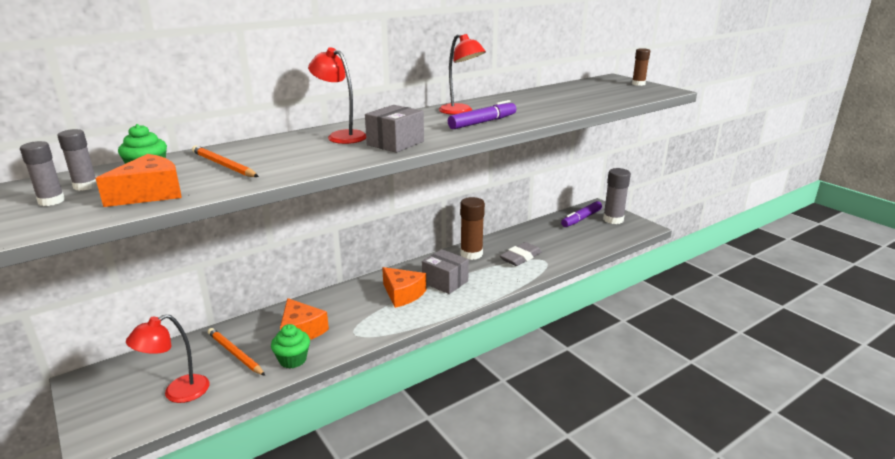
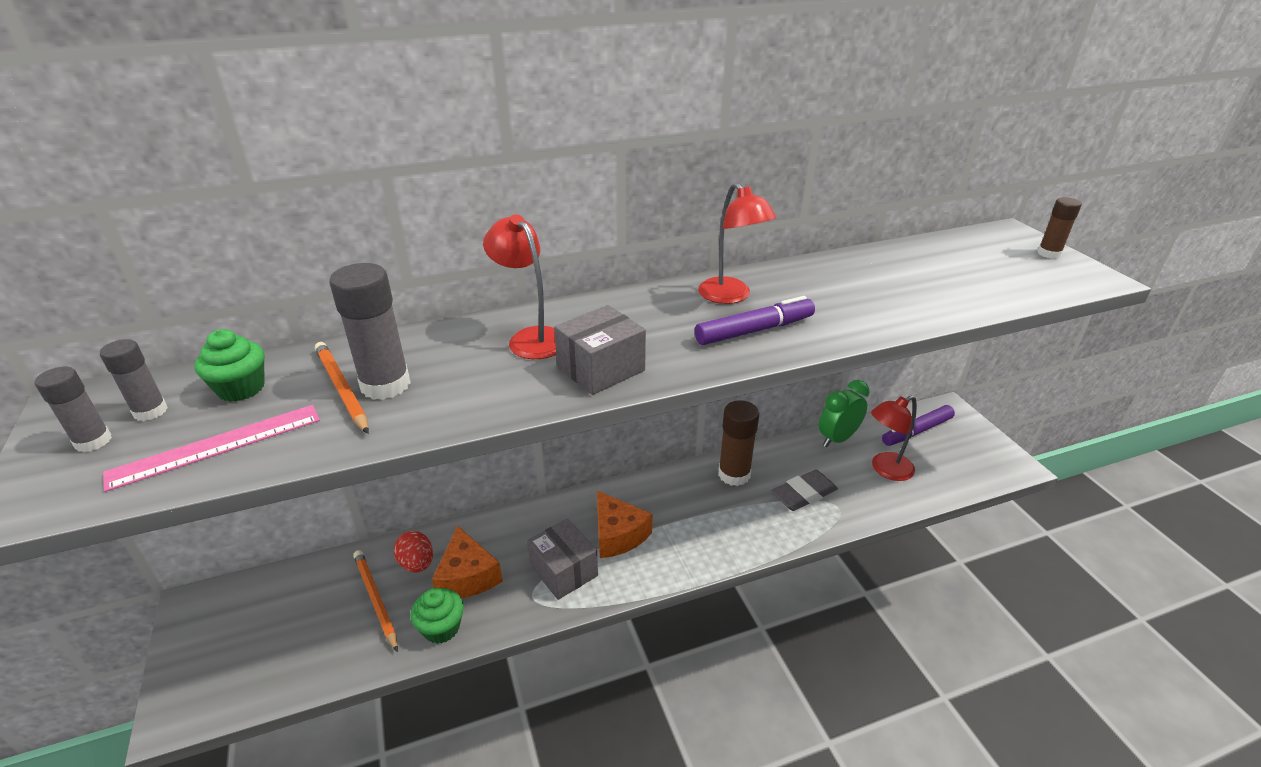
camera: 15 degrees right, 10 degrees up
orange cheese [95,154,182,207] -> pink ruler [103,405,320,492]
red lamp [126,314,209,403] -> red lamp moved to [871,396,917,481]
grey box [422,249,469,294] -> grey box moved to [527,518,598,600]
grey glue stick [603,168,631,224] -> grey glue stick moved to [329,263,411,400]
none -> red egg [394,531,433,573]
none -> green clock [819,380,870,447]

